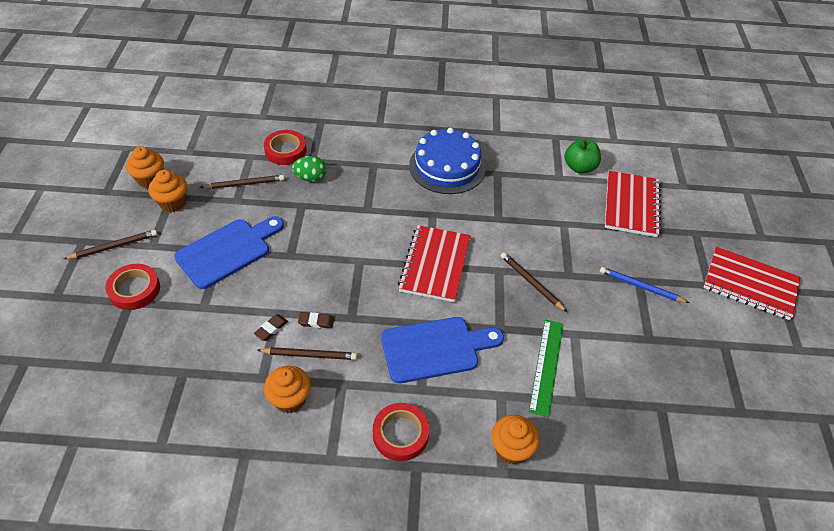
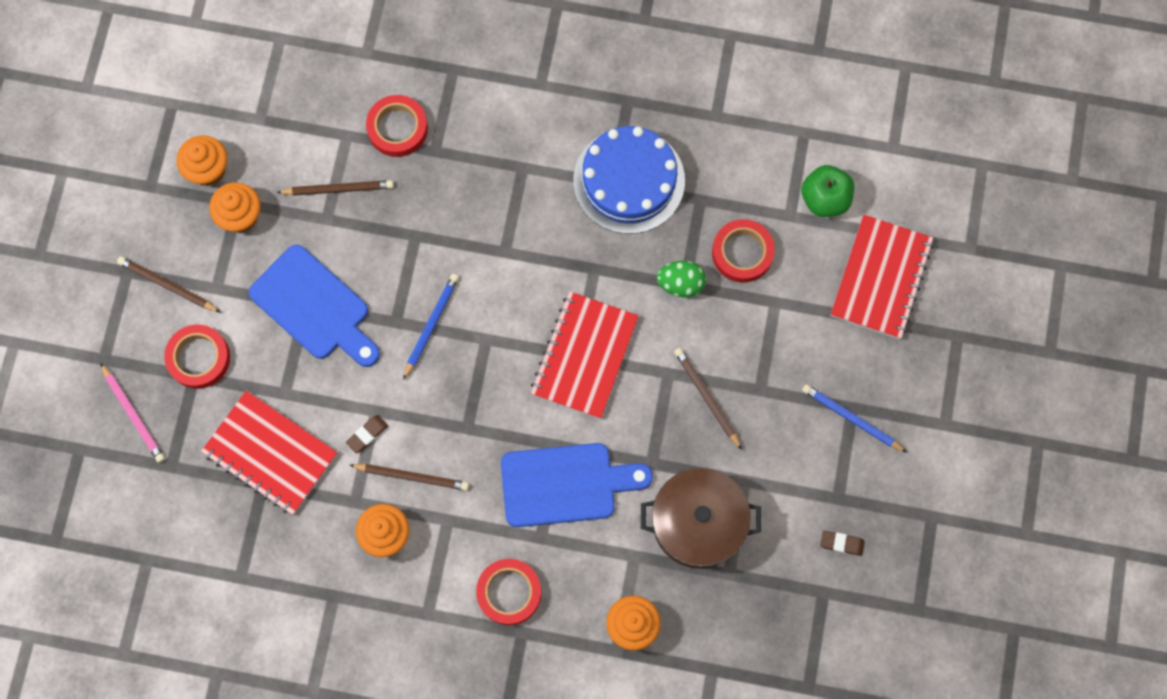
camera: 10 degrees right, 25 degrees up
brown pencil [64,230,157,259] -> brown pencil turned 135 degrees counterclockwise [117,256,220,312]
blue cutting board [174,216,284,289] -> blue cutting board turned 75 degrees clockwise [249,245,380,367]
green egg [292,156,327,182] -> green egg moved to [657,261,706,298]
brown eraser [298,312,334,328] -> brown eraser moved to [820,531,865,556]
green ruler [529,319,563,417] -> brown pot [641,468,761,568]
red notebook [703,246,800,320] -> red notebook moved to [201,391,337,515]
none -> pink pencil [100,363,165,463]
none -> blue pencil [403,274,459,380]
none -> red tape [712,219,775,283]

